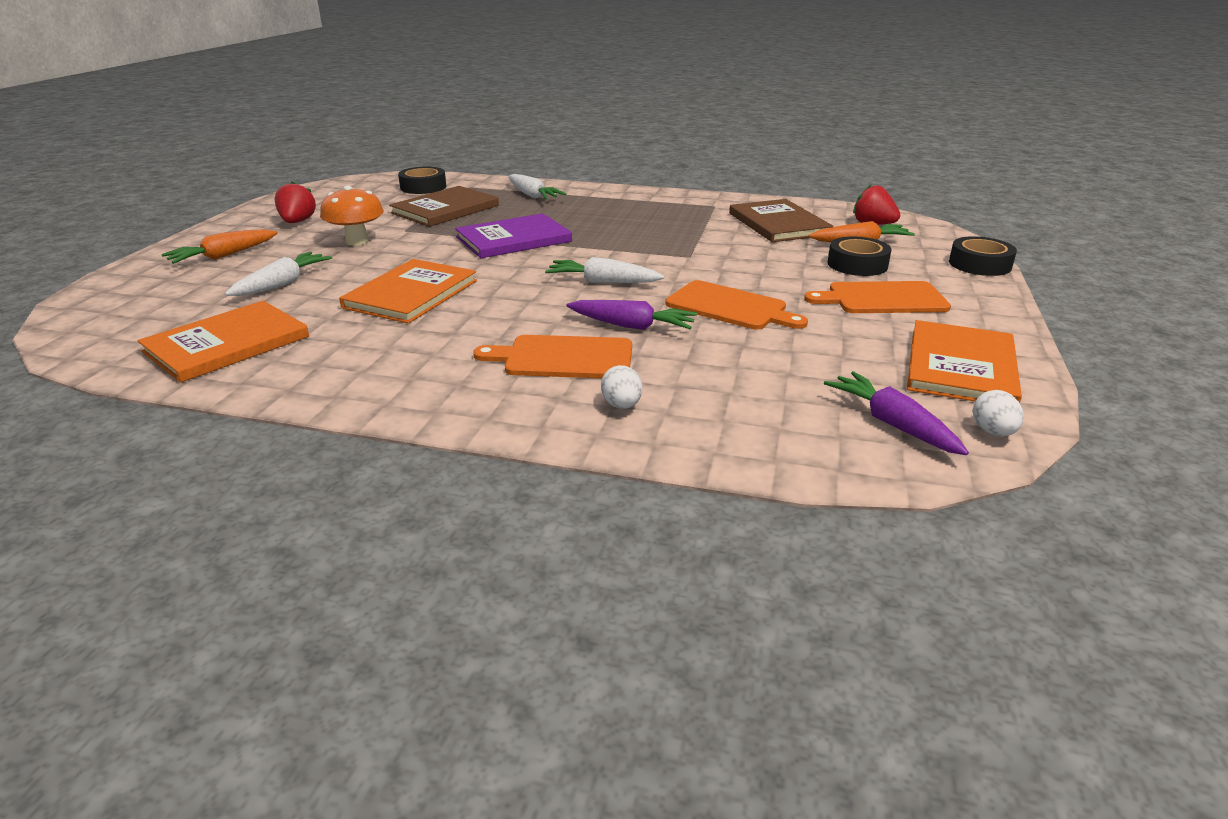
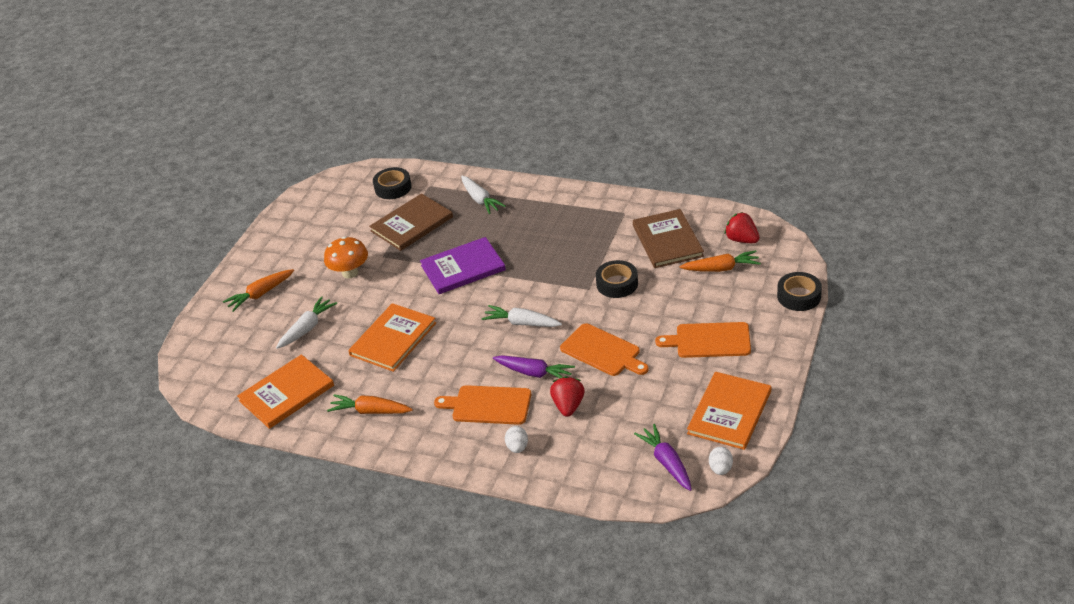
camera: 10 degrees right, 10 degrees up
red strawberry [275,182,316,223] -> red strawberry moved to [550,376,585,417]
black tape [827,237,892,276] -> black tape moved to [596,260,638,298]
none -> orange carrot [327,394,413,414]

